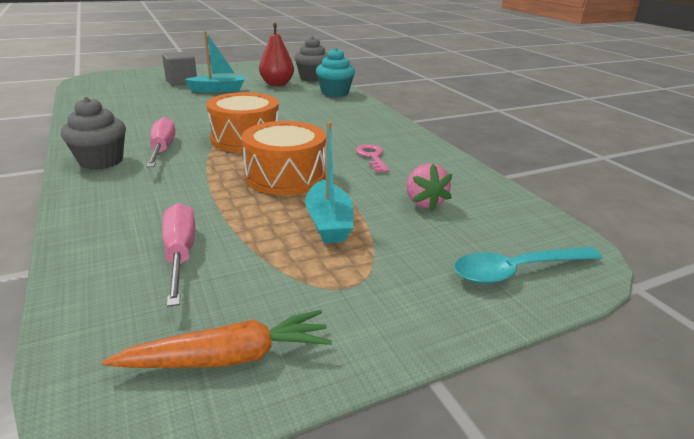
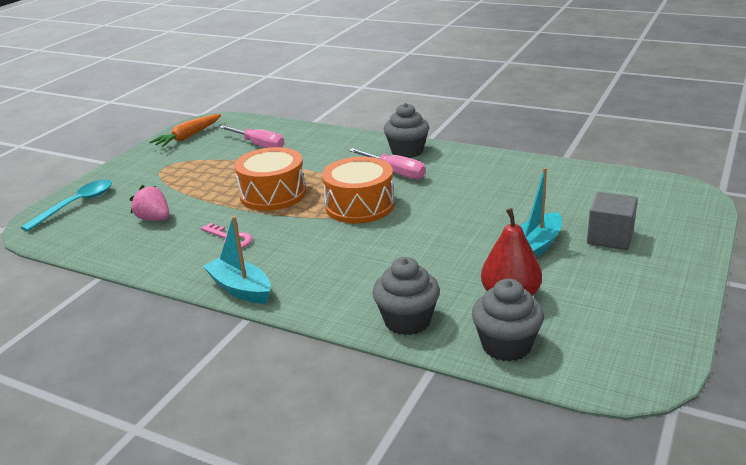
camera: 145 degrees right, 0 degrees up
turquoise boat [305,122,354,243] -> turquoise boat moved to [203,216,271,303]
turquoise cupcake [316,48,355,97] -> grey cupcake [372,257,440,335]

